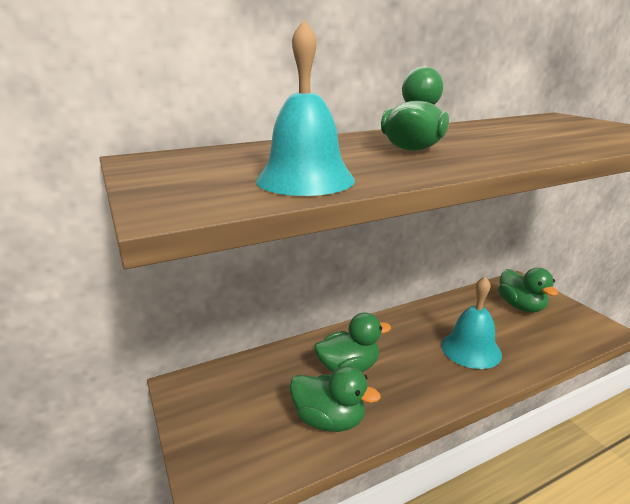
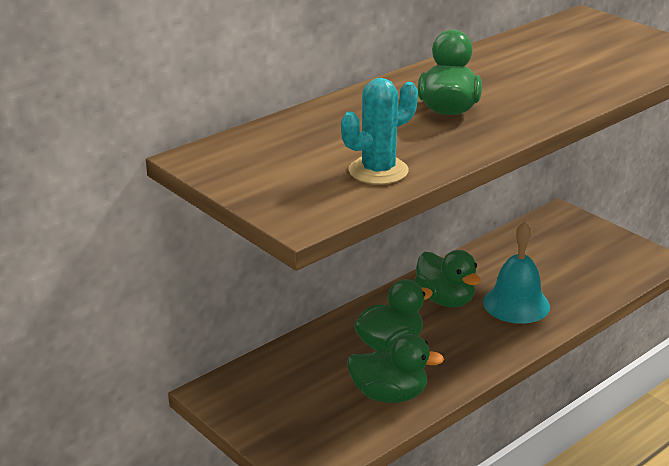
camera: 15 degrees left, 5 degrees up
turquoise bell [256,20,355,196] -> turquoise cactus [341,78,418,185]
green duck [498,268,558,313] -> green duck moved to [414,250,481,307]

